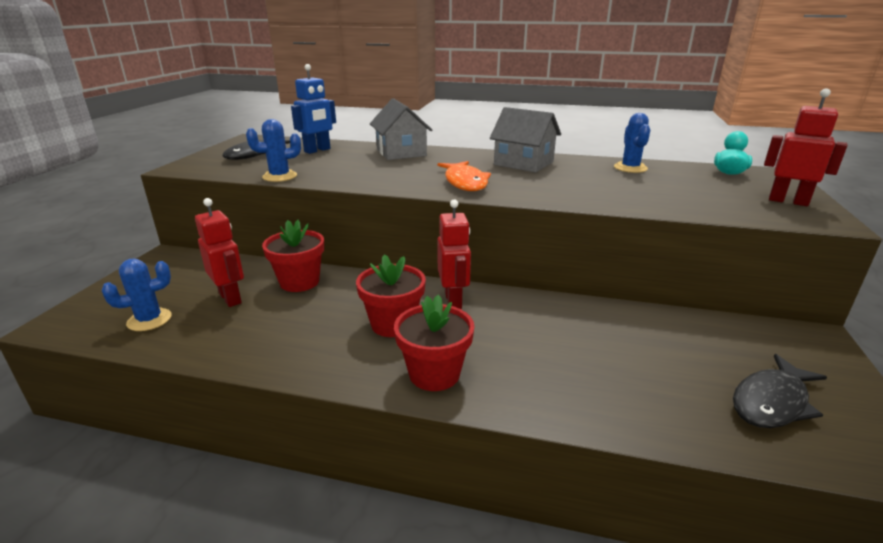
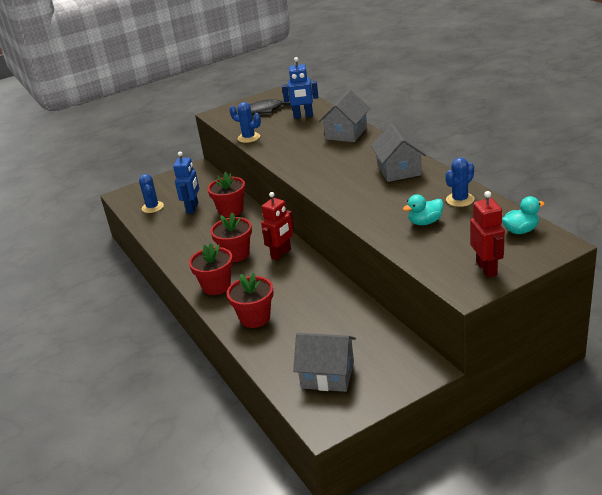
camera: 50 degrees right, 5 degrees up
blue cactus [102,258,172,331] -> blue cactus turned 60 degrees clockwise [139,174,164,213]
red robot [195,198,244,307] -> blue robot [173,151,199,214]
orange fish [438,161,491,191] -> none
black fish [733,354,827,428] -> grey house [293,333,356,392]
none -> red flower pot [227,272,273,328]
none -> turquoise duck [403,194,444,225]

